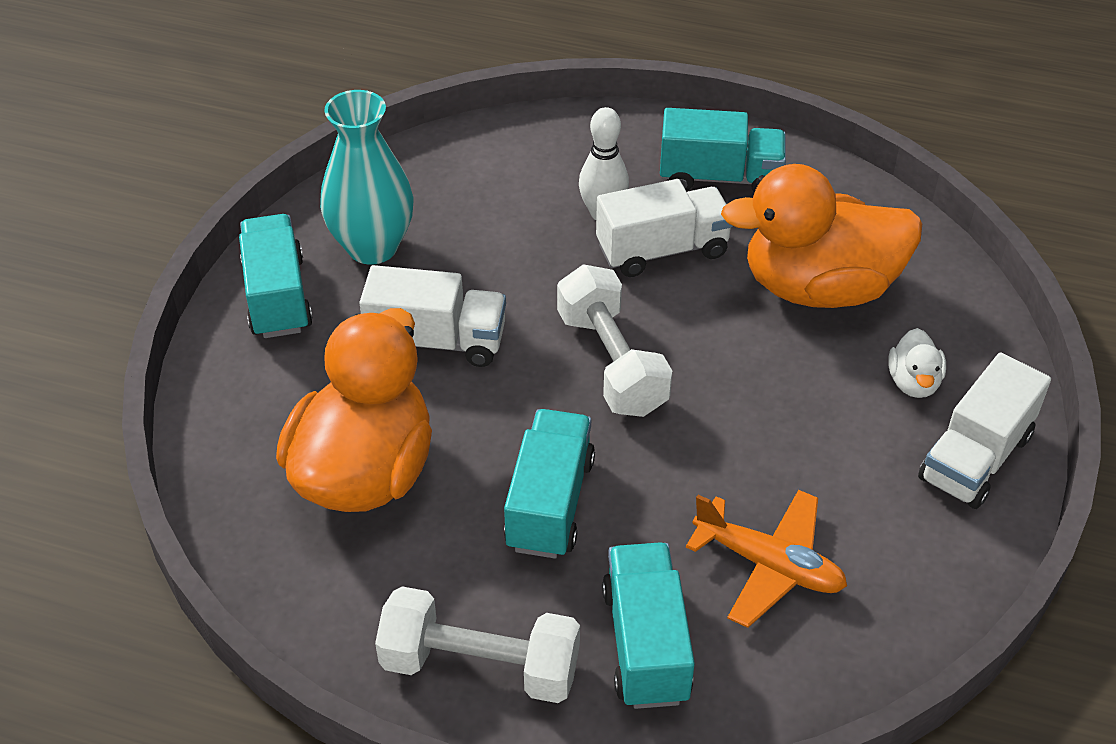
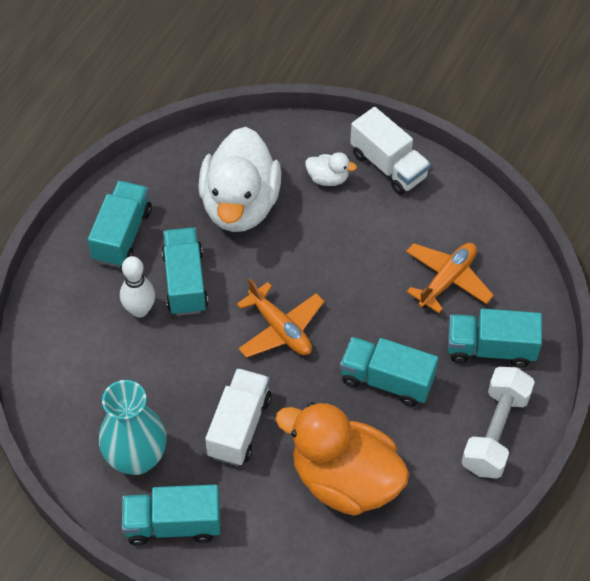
camera: 80 degrees left, 10 degrees up
white dumbbell [557,264,672,417] -> orange plane [237,278,324,358]
white truck [596,179,733,277] -> turquoise truck [162,227,208,316]
orange duck [721,164,922,308] -> white duck [198,127,281,232]

